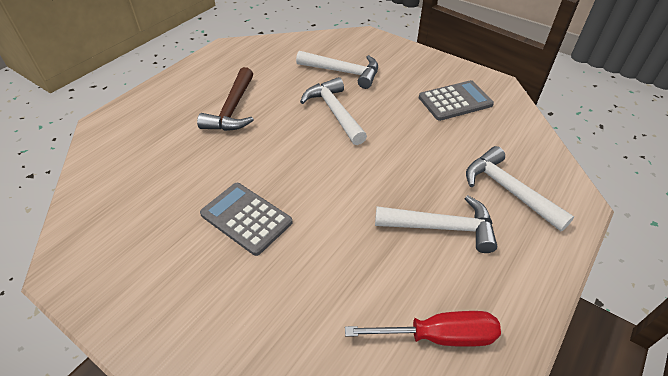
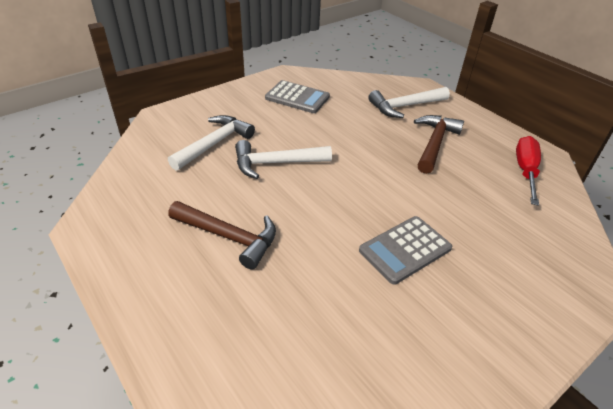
camera: 75 degrees left, 5 degrees down
white hammer [375,195,497,253] -> brown hammer [414,115,464,174]
grey calculator [419,80,494,121] -> grey calculator turned 120 degrees clockwise [265,80,330,113]

